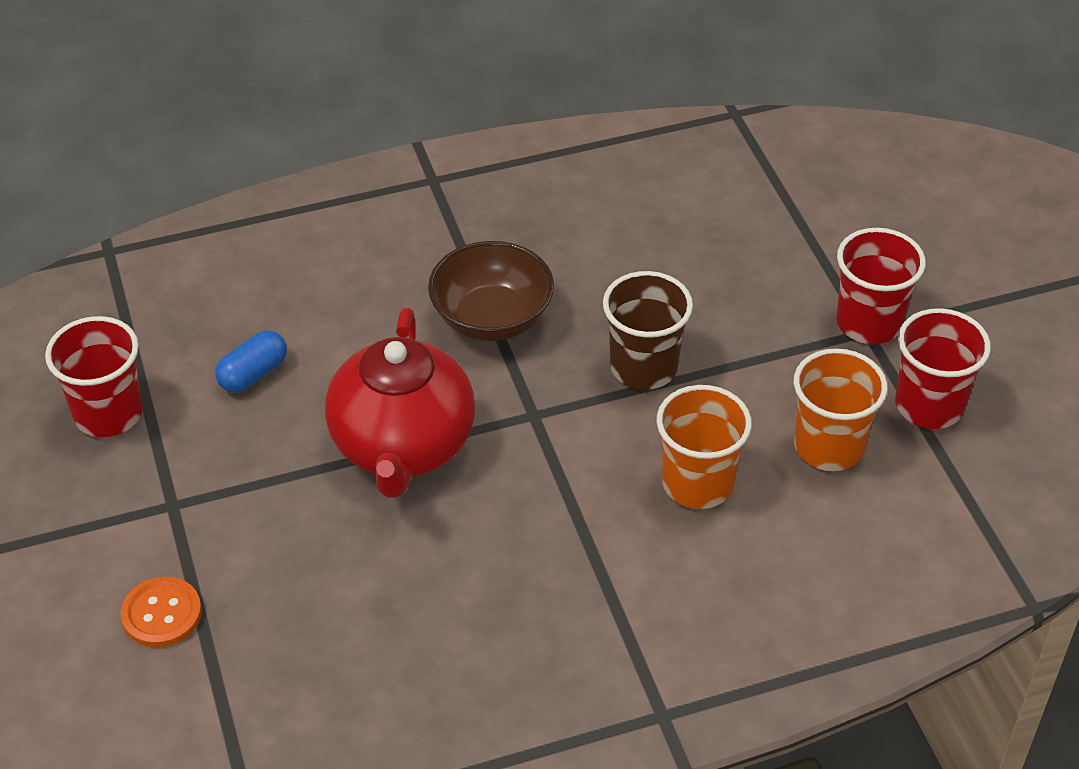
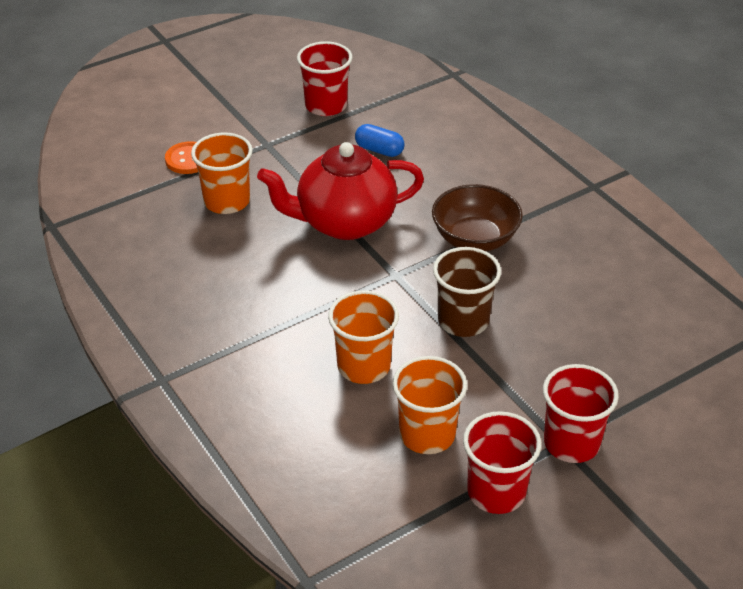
camera: 75 degrees right, 5 degrees down
none -> orange cup [191,133,253,214]

